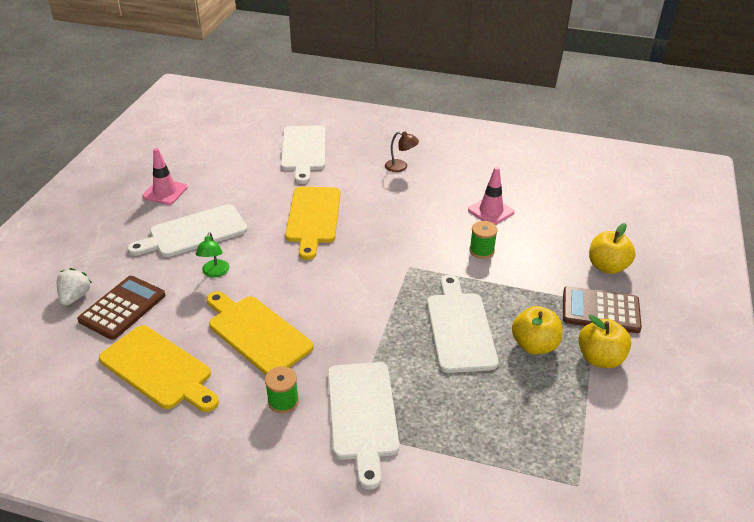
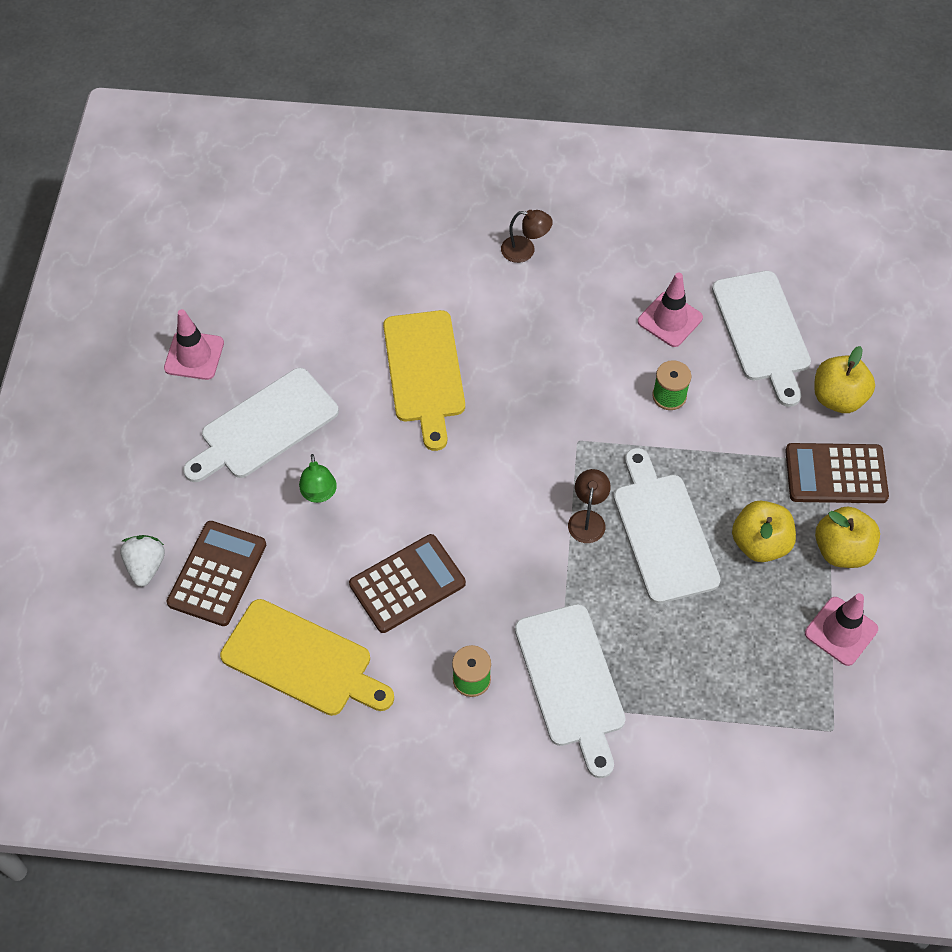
camera: 10 degrees left, 20 degrees up
yellow cutting board [206,291,313,375] -> brown calculator [349,534,466,633]
white cutting board [281,126,325,184] -> white cutting board moved to [712,271,811,407]
none -> brown lamp [568,469,611,543]
none -> pink traffic cone [805,593,878,666]

